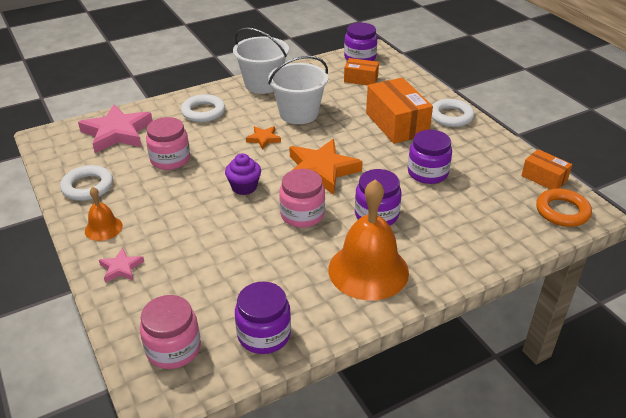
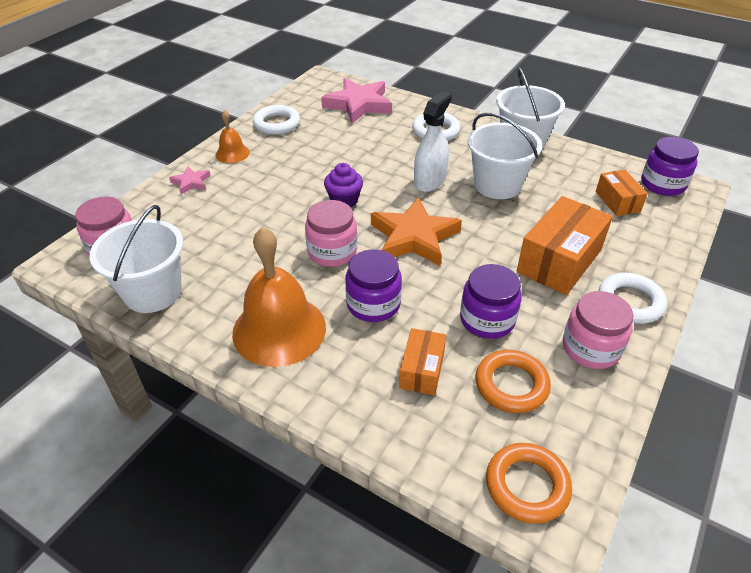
camera: 60 degrees right, 5 degrees up
pink jar [146,117,190,170] -> pink jar moved to [563,291,633,369]
purple jar [235,282,291,354] -> white bucket [89,205,183,313]
orange star [246,126,281,149] -> white spray bottle [414,92,452,192]
orange box [521,149,572,189] -> orange box moved to [399,328,446,395]
none -> orange ring [475,350,551,413]

